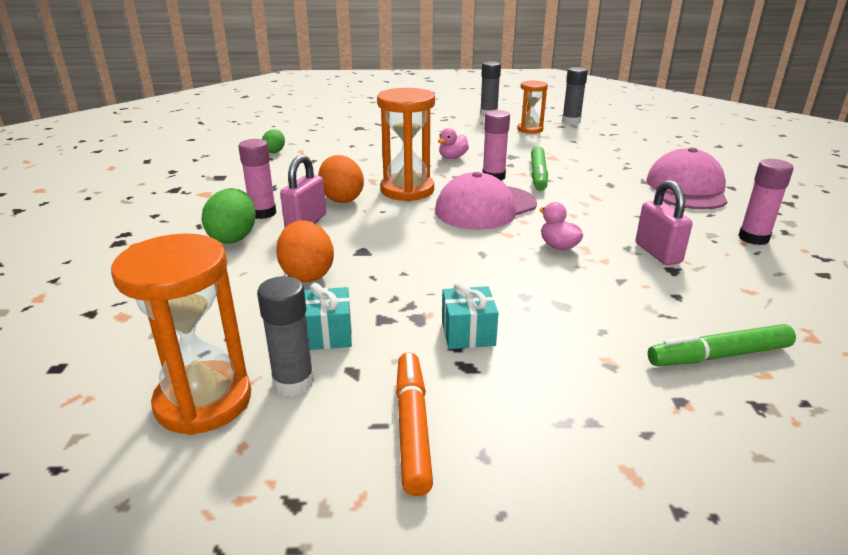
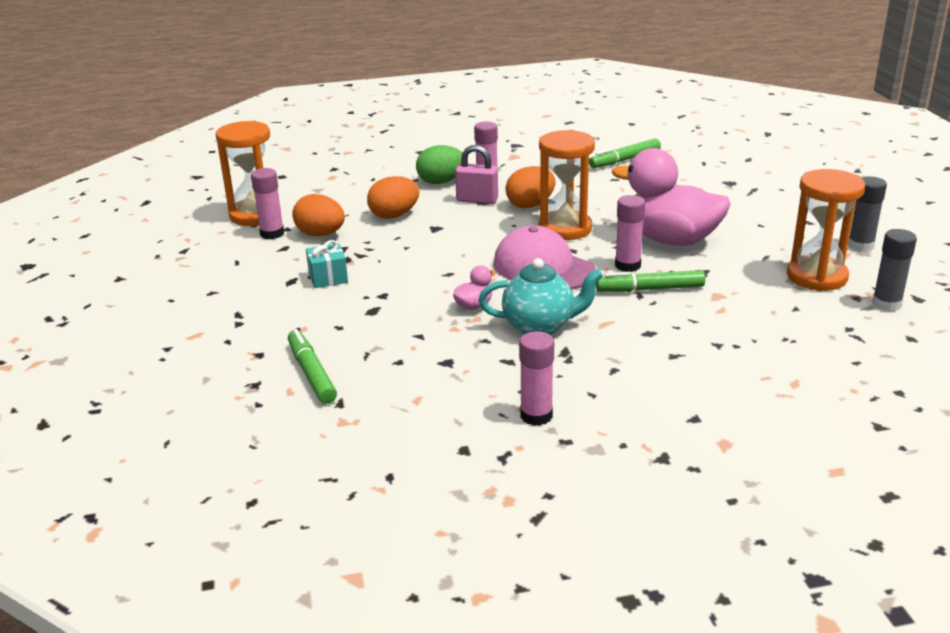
camera: 80 degrees right, 0 degrees up
grey glue stick [257,276,314,396] -> pink glue stick [251,168,284,239]
green egg [262,129,285,153] -> green marker [589,139,661,168]
turquoise gift [304,283,352,350] -> orange egg [292,194,345,236]
orange marker [396,352,433,496] -> none
pink duck [438,128,469,159] -> pink duck [612,148,731,246], size x2.49
orange hourglass [517,80,548,134] -> orange hourglass [787,169,865,291], size x1.65
pink padlock [636,180,693,265] -> none
pink cap [646,148,728,210] -> none
none -> turquoise teapot [479,258,603,335]

